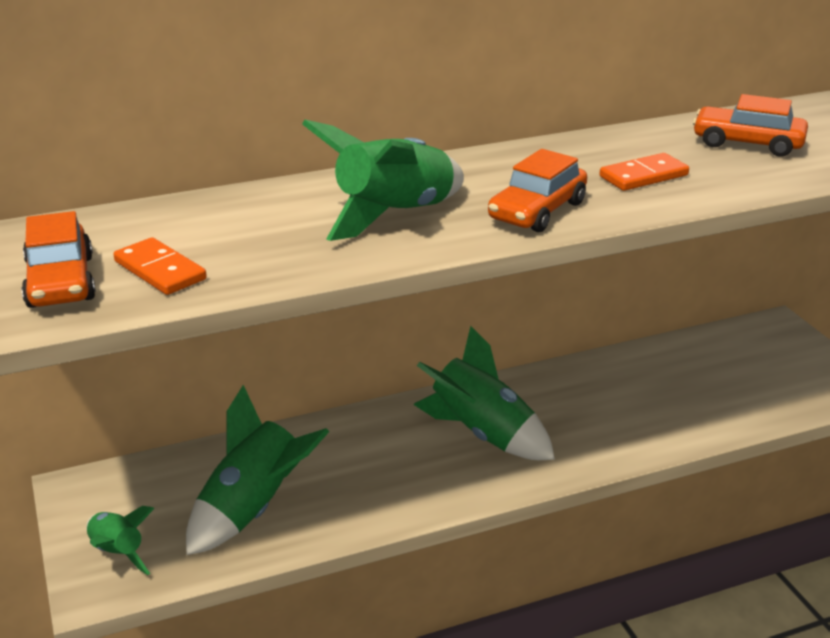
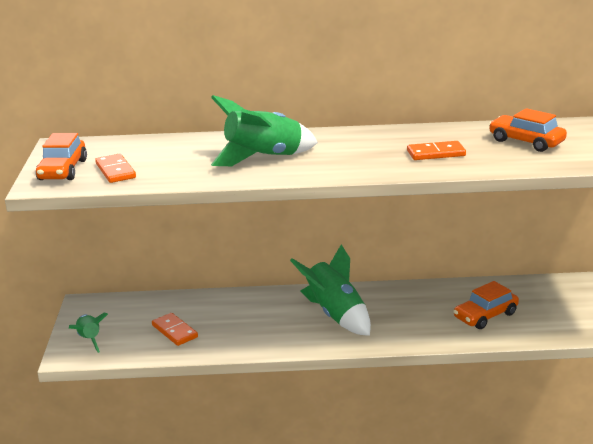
camera: 20 degrees right, 5 degrees down
green rocket [186,385,329,555] -> orange domino [152,313,198,346]
orange car [488,149,587,232] -> orange car moved to [453,281,519,329]

